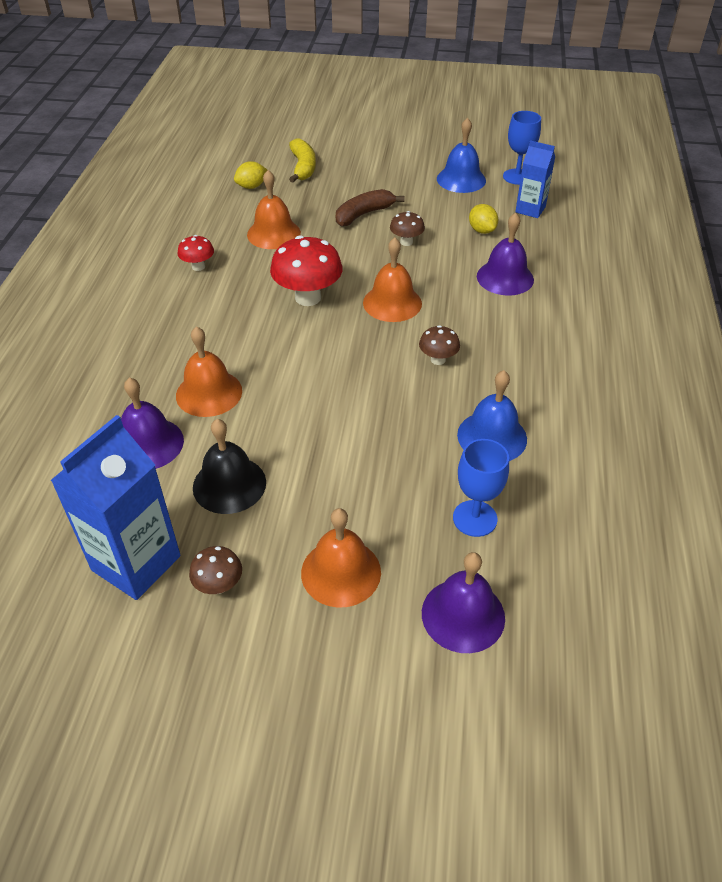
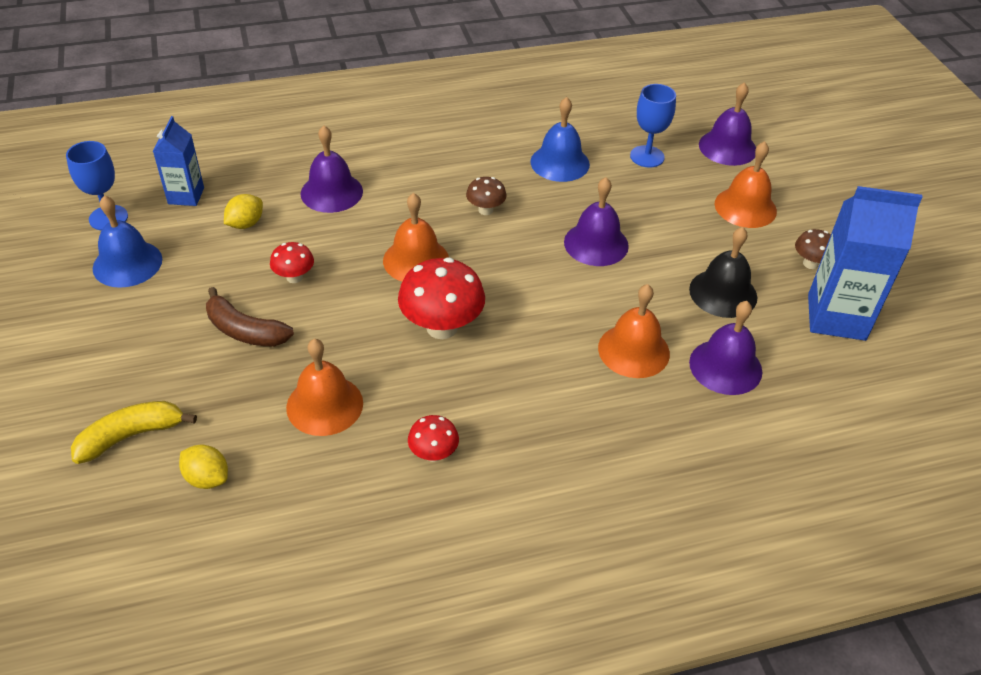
camera: 115 degrees left, 0 degrees up
brown mushroom [390,211,425,246] -> red mushroom [270,242,314,283]
none -> purple bell [564,177,629,266]

